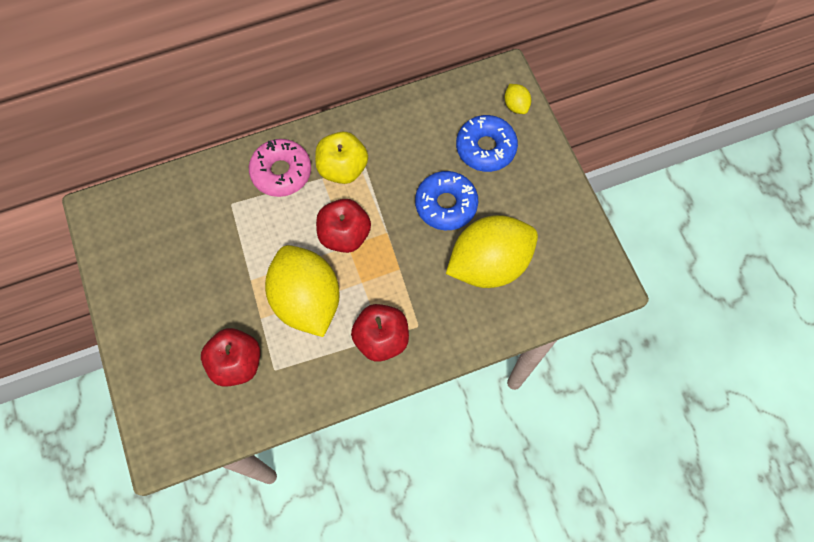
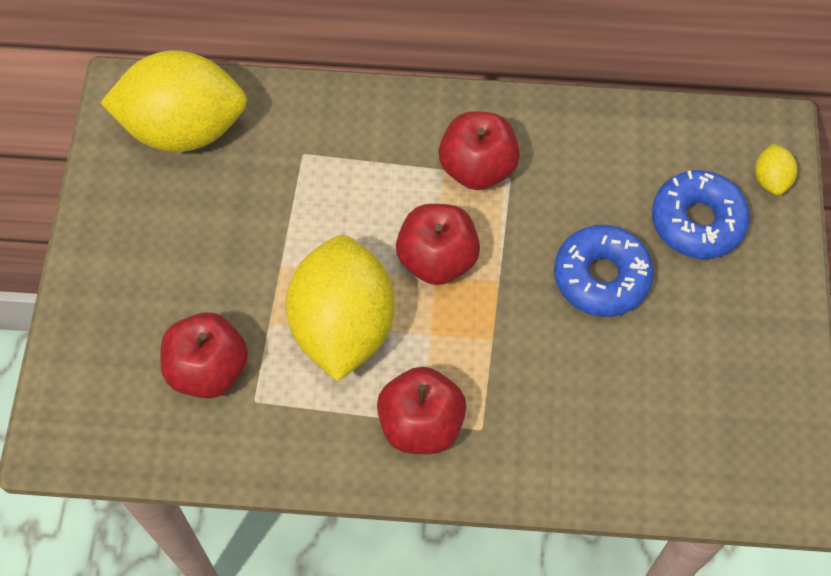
camera: 25 degrees right, 5 degrees down
pink donut [249,139,311,197] -> none
yellow apple [315,132,368,184] -> red apple [439,111,520,190]
yellow lemon [446,215,538,288] -> yellow lemon moved to [101,50,247,152]

